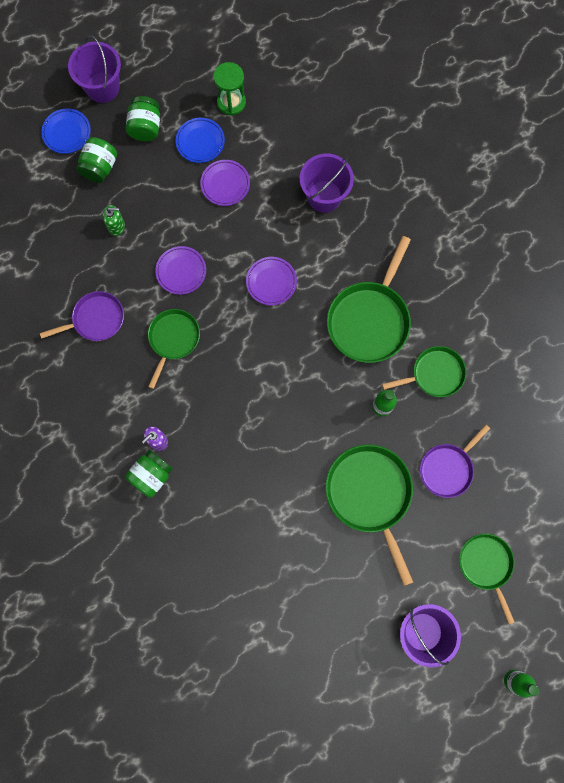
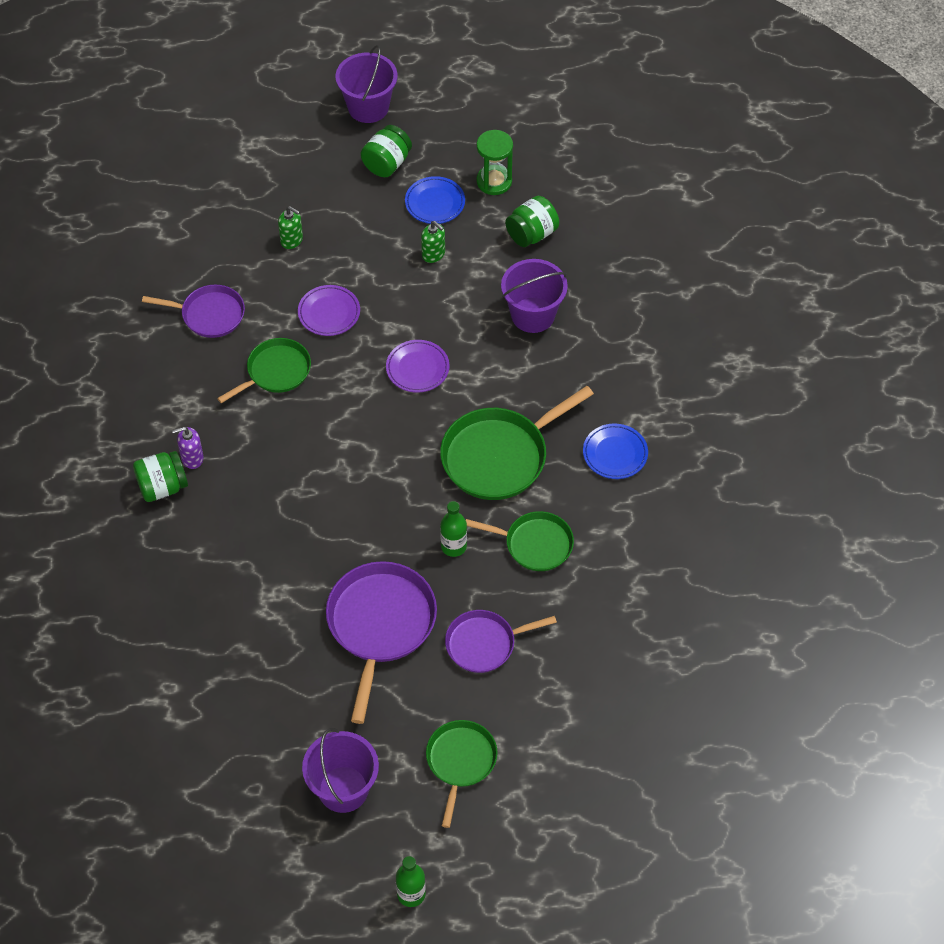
camera: 30 degrees right, 20 degrees down
blue plate [41,109,91,154] -> blue plate moved to [583,424,648,479]
green jar [76,137,117,183] -> green jar moved to [505,196,559,247]
purple plate [200,160,250,206] -> green soap dispenser [421,221,445,263]
green pan [325,444,413,586] -> purple pan [326,561,437,724]

